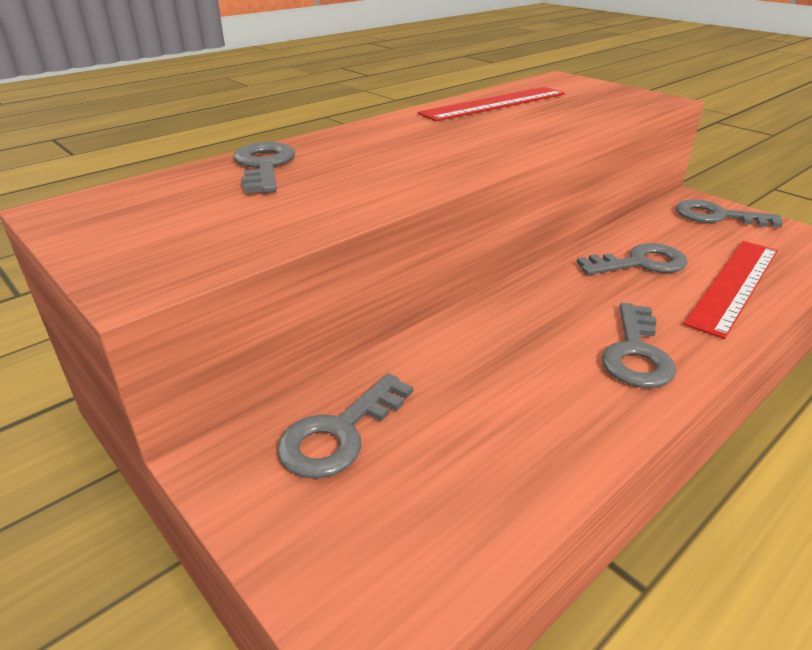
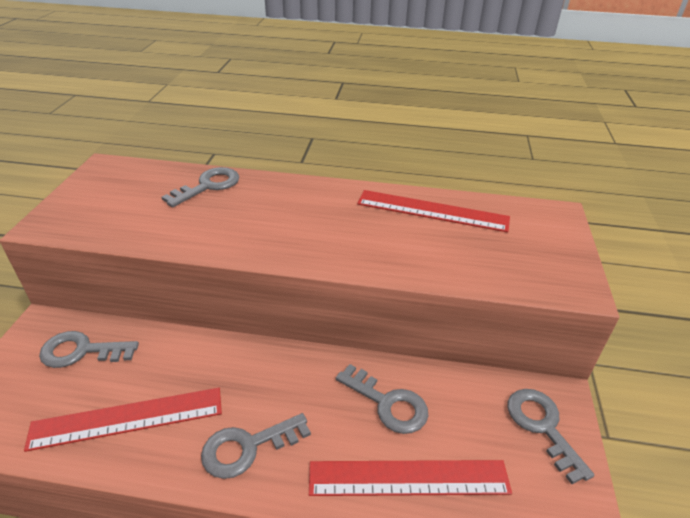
camera: 50 degrees right, 5 degrees up
none -> red ruler [24,388,222,452]

